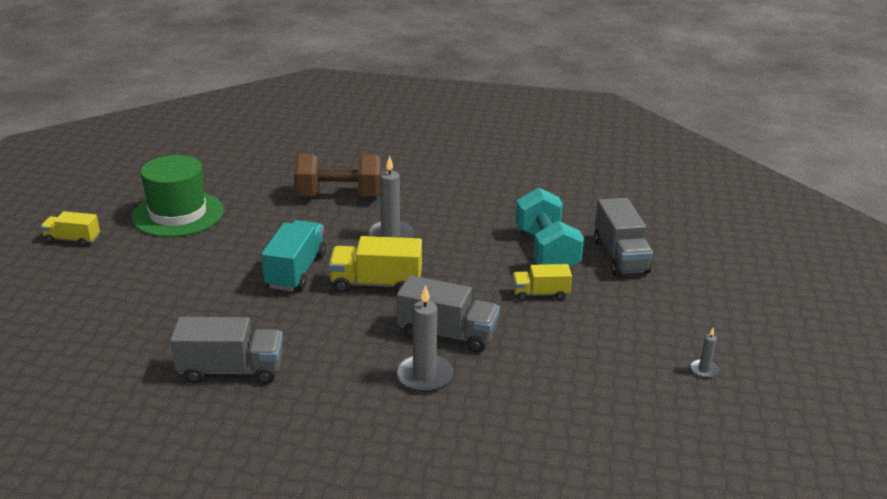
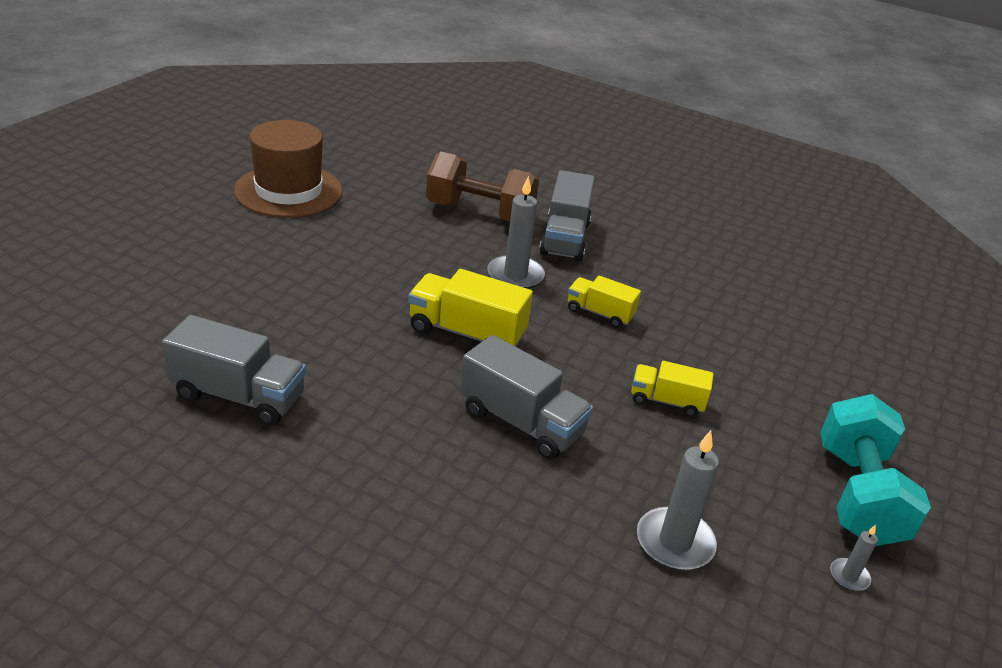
camera: 15 degrees right, 5 degrees up
yellow truck [41,211,100,247] -> yellow truck moved to [568,276,641,328]
green hat [132,155,224,237] -> brown hat [234,120,342,218]
turquoise truck [261,220,326,291] -> none
grey candle [396,285,453,392] -> grey candle moved to [637,430,719,570]
turquoise dumbbell [515,188,584,268] -> turquoise dumbbell moved to [820,394,931,546]
grey truck [594,198,653,276] -> grey truck moved to [539,170,595,261]

